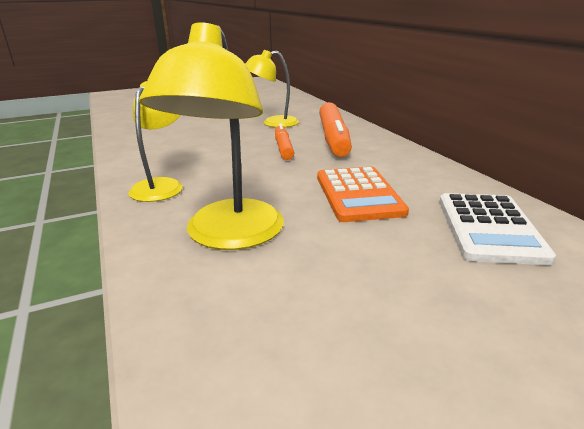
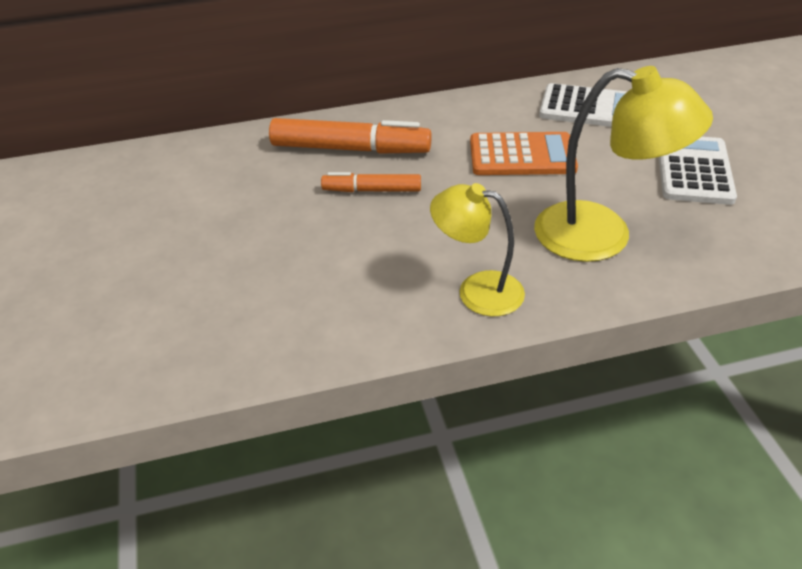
camera: 80 degrees left, 15 degrees up
yellow lamp [245,50,299,128] -> none
none -> white calculator [659,137,737,205]

